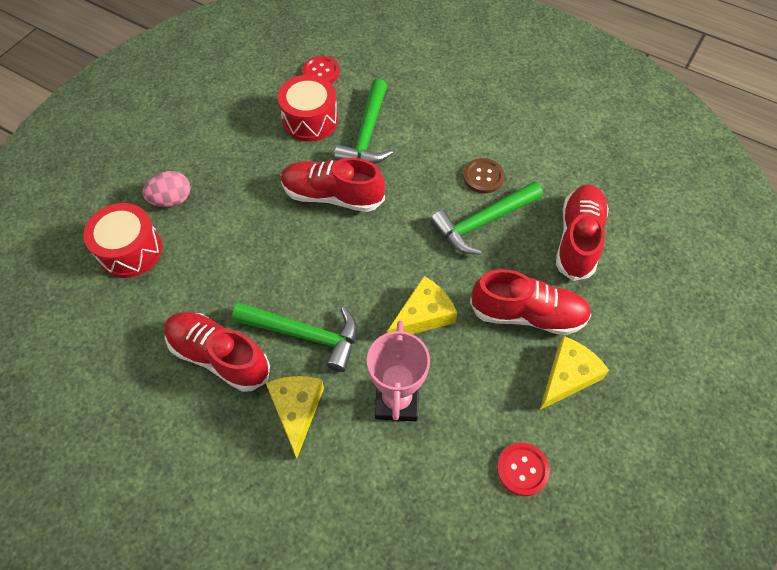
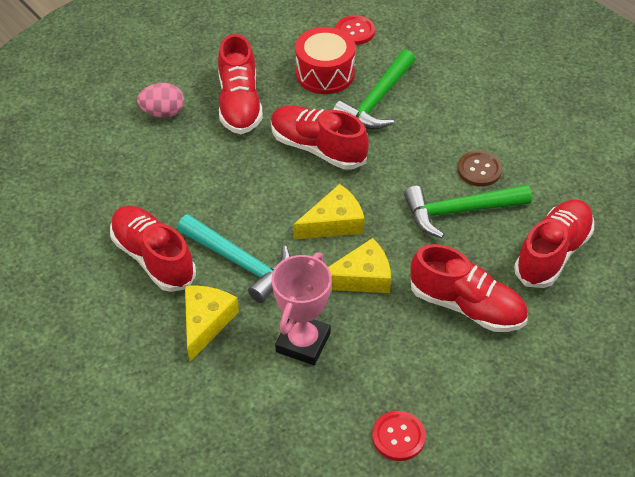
camera: 20 degrees right, 10 degrees down
red drum [83,203,162,278] -> none
green hammer [232,302,357,372] -> turquoise hammer [177,214,291,303]
yellow cheese [540,336,609,410] -> yellow cheese moved to [293,184,365,240]
none -> red shoe [218,34,263,134]

